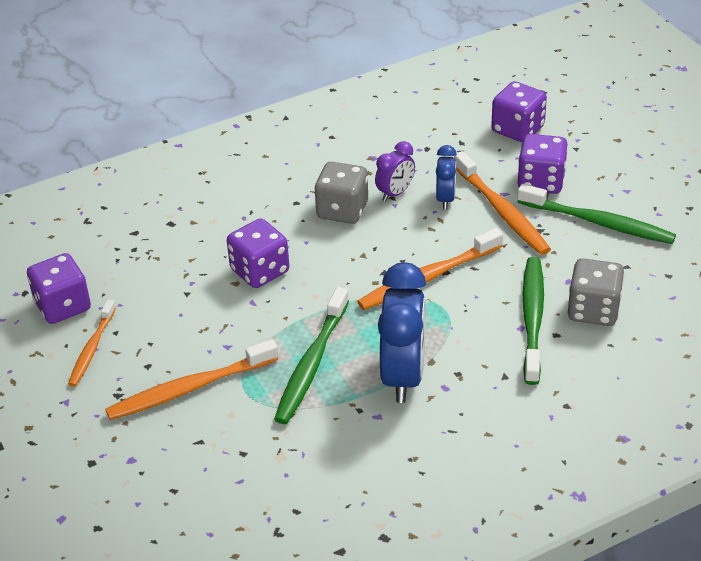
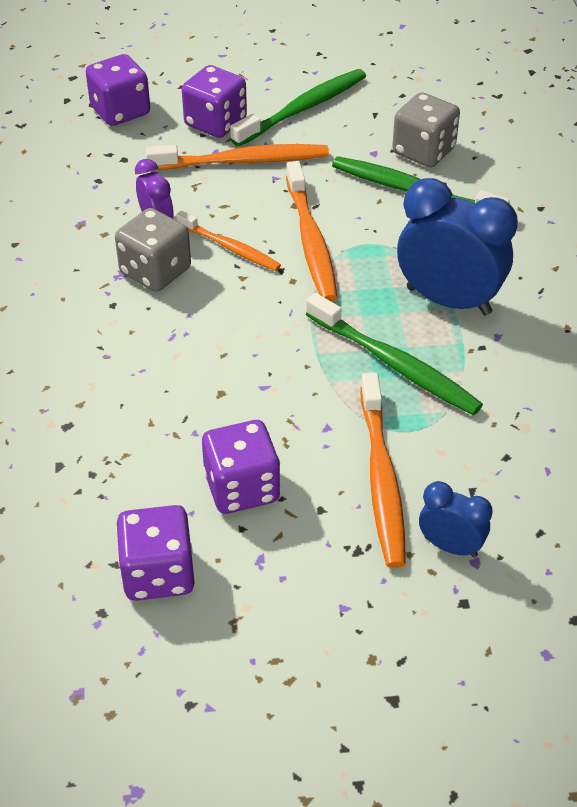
camera: 70 degrees left, 5 degrees up
orange toothbrush [68,300,116,387] -> orange toothbrush moved to [176,211,281,271]
purple dice [227,218,289,288] -> purple dice moved to [202,420,280,514]
blue clock [436,145,457,210] -> blue clock moved to [419,481,493,558]

